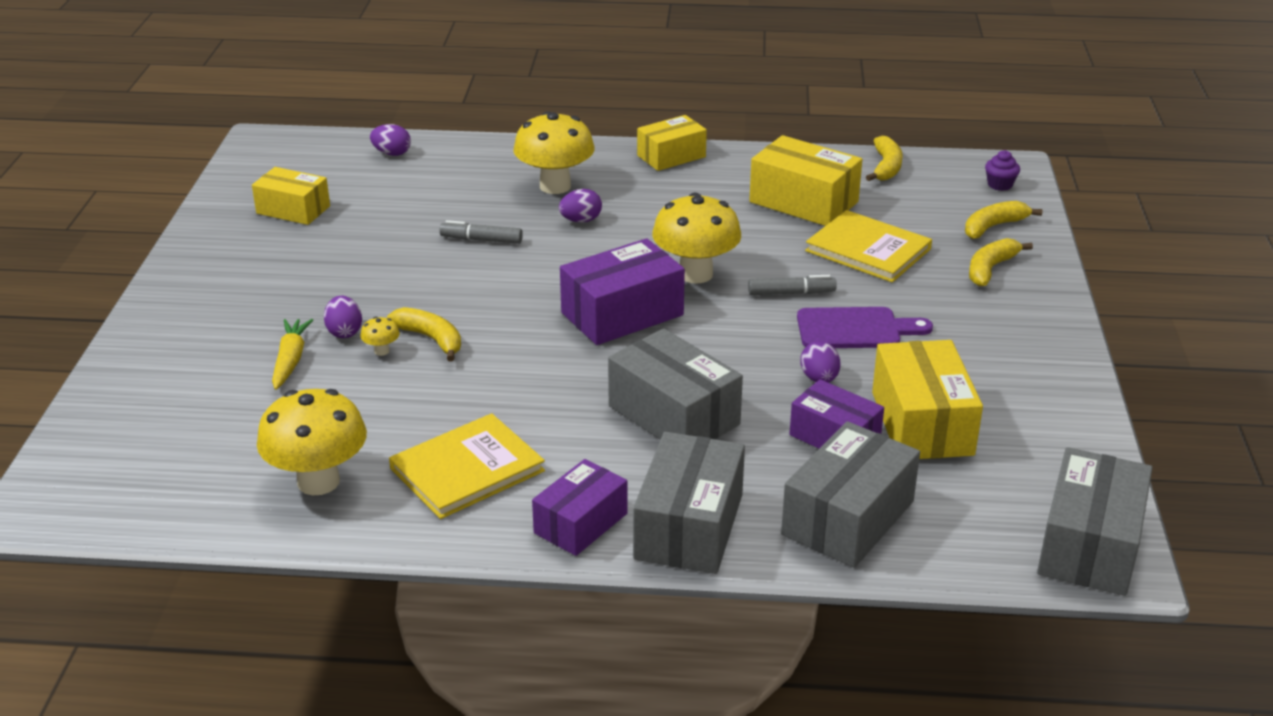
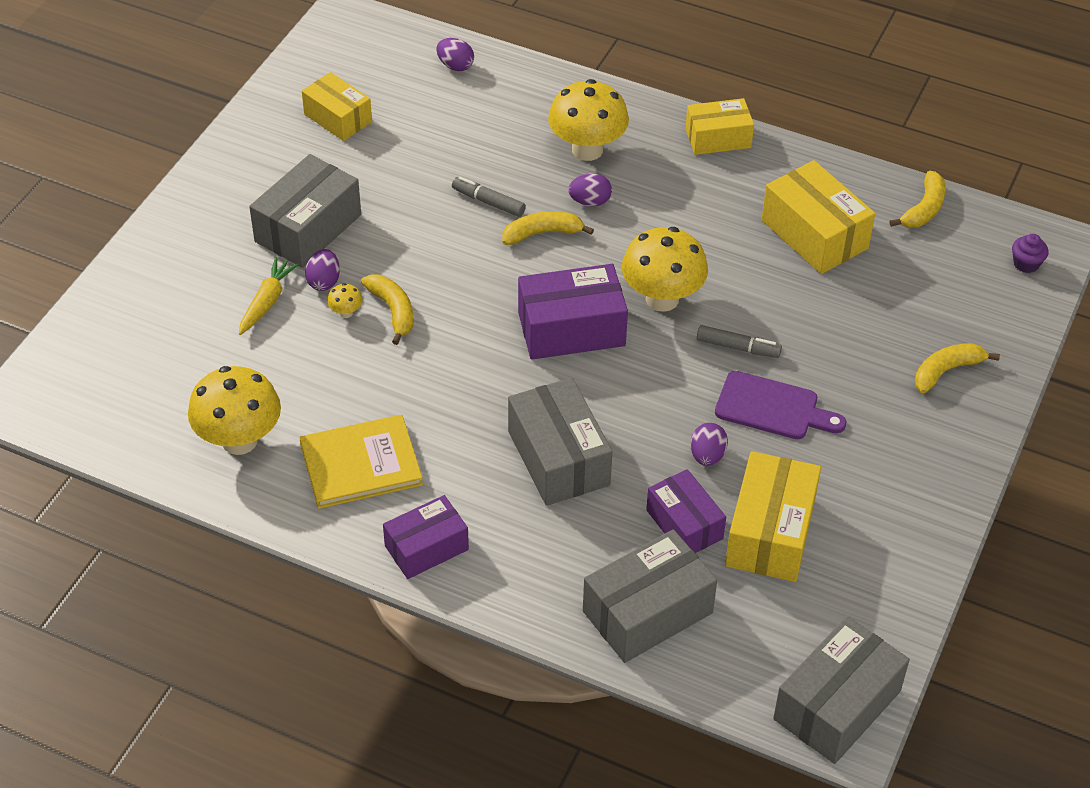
camera: 20 degrees right, 15 degrees up
grey box [633,432,745,574] -> grey box moved to [249,154,361,268]
yellow book [805,210,932,283] -> none
yellow banana [965,201,1043,239] -> yellow banana moved to [502,211,594,245]

